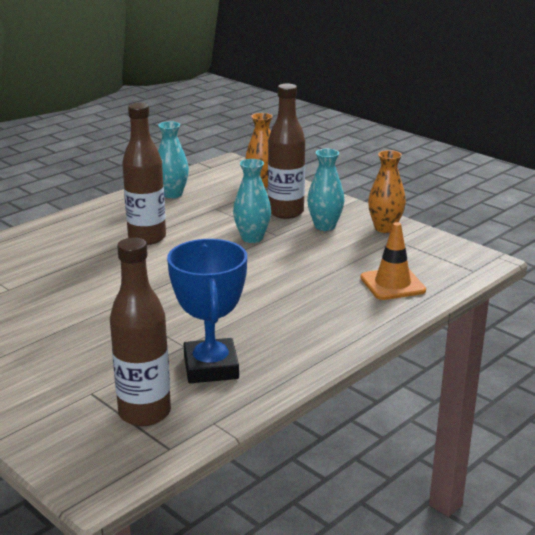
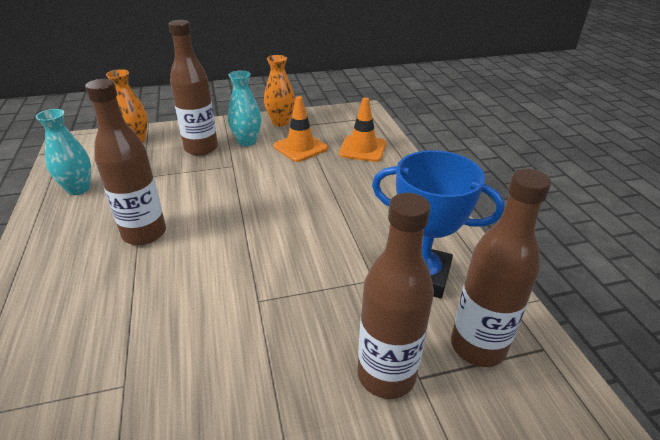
camera: 60 degrees left, 10 degrees up
turquoise vase [233,159,271,243] -> none
none -> orange traffic cone [273,96,328,162]
none -> brown bottle [357,193,434,399]

